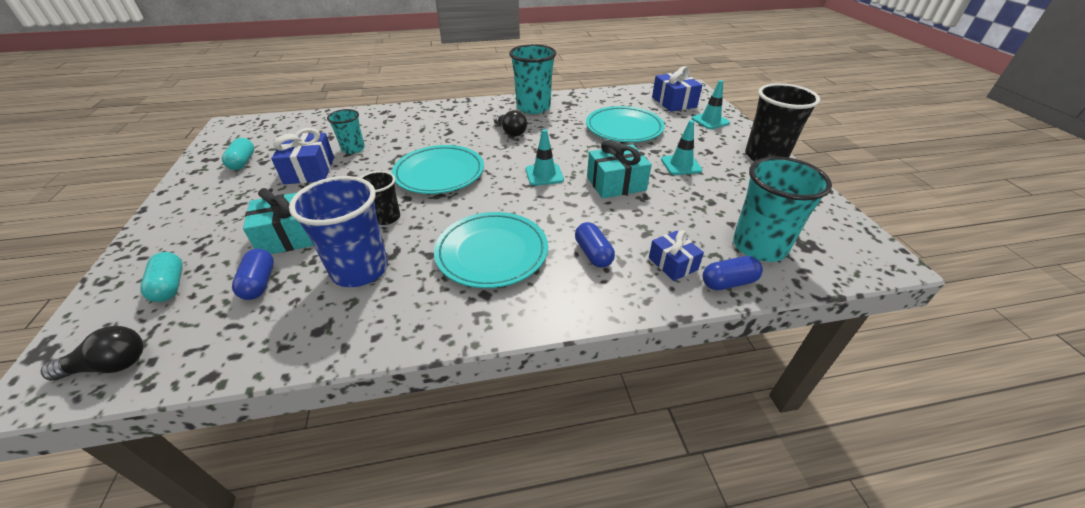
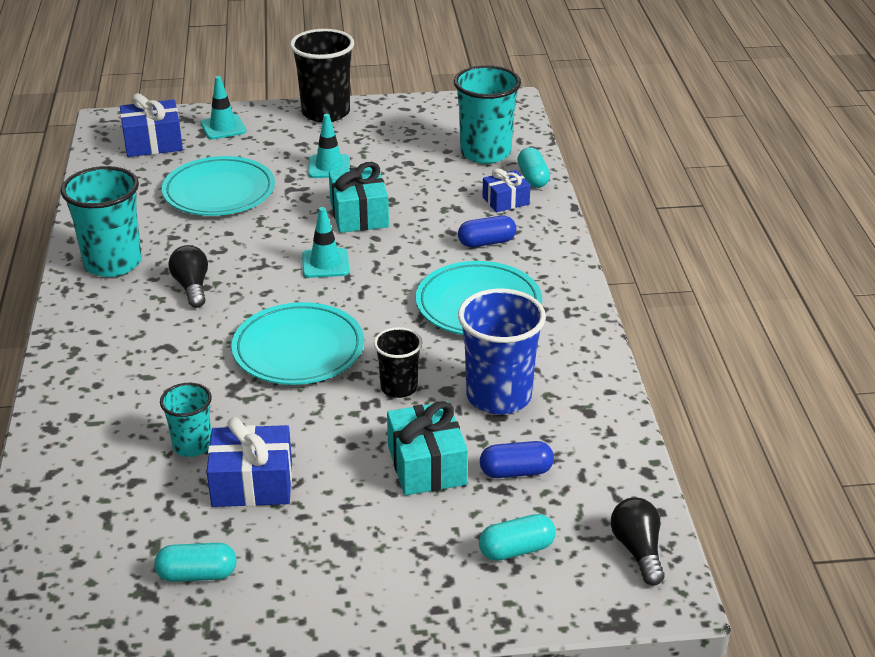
camera: 85 degrees left, 5 degrees down
black light bulb [493,110,527,137] -> black light bulb turned 75 degrees counterclockwise [168,245,208,308]
blue capsule [703,256,763,290] -> turquoise capsule [517,147,550,188]

